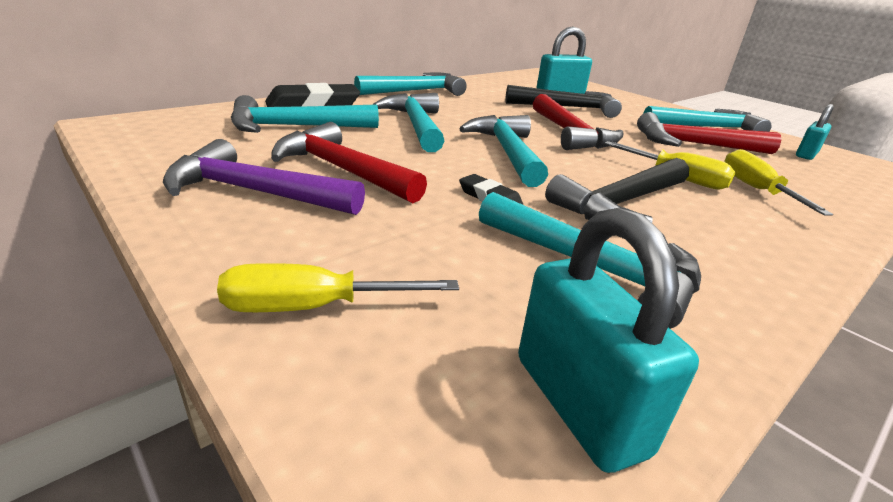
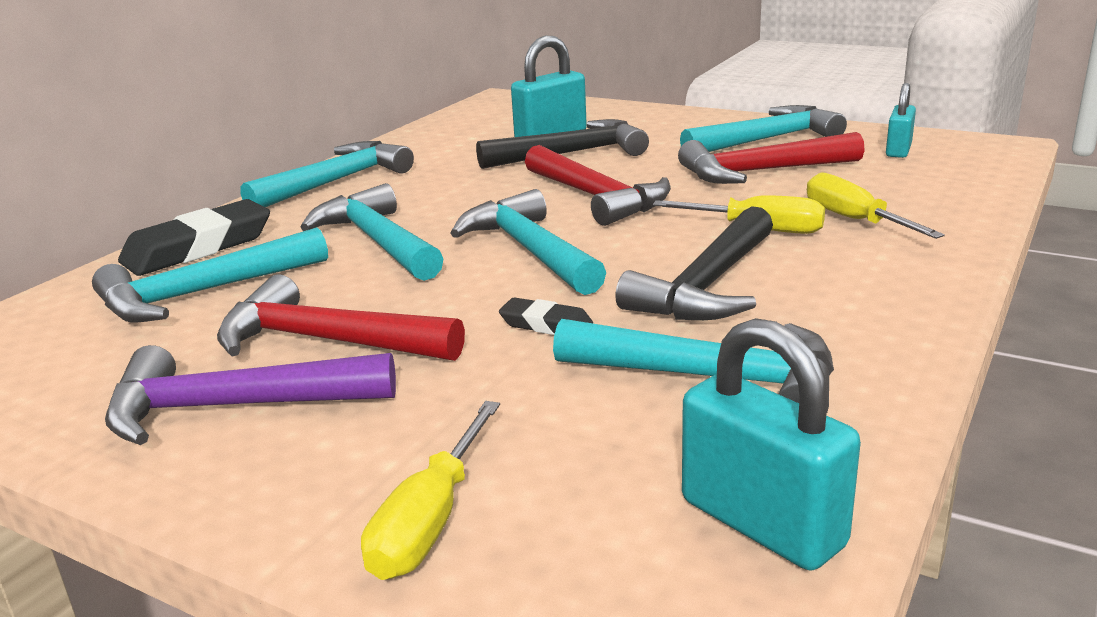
camera: 15 degrees left, 5 degrees down
yellow screwdriver [217,263,459,312] -> yellow screwdriver turned 45 degrees counterclockwise [361,401,500,580]

